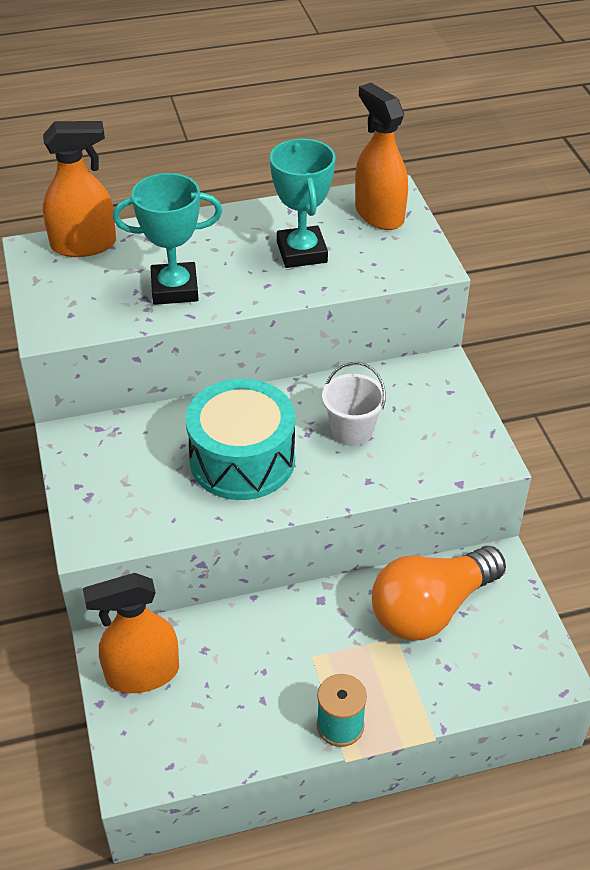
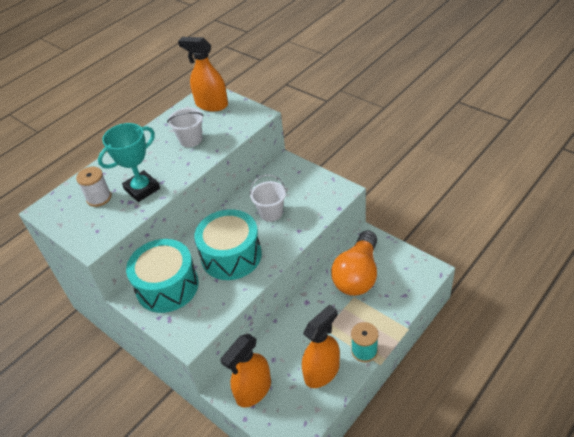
camera: 30 degrees left, 0 degrees up
orange spray bottle [43,121,116,257] -> orange spray bottle moved to [302,304,340,388]
turquoise trophy [270,139,336,268] -> white bucket [167,108,204,147]
none -> white spool [76,167,111,207]
none -> turquoise drum [126,239,199,313]

